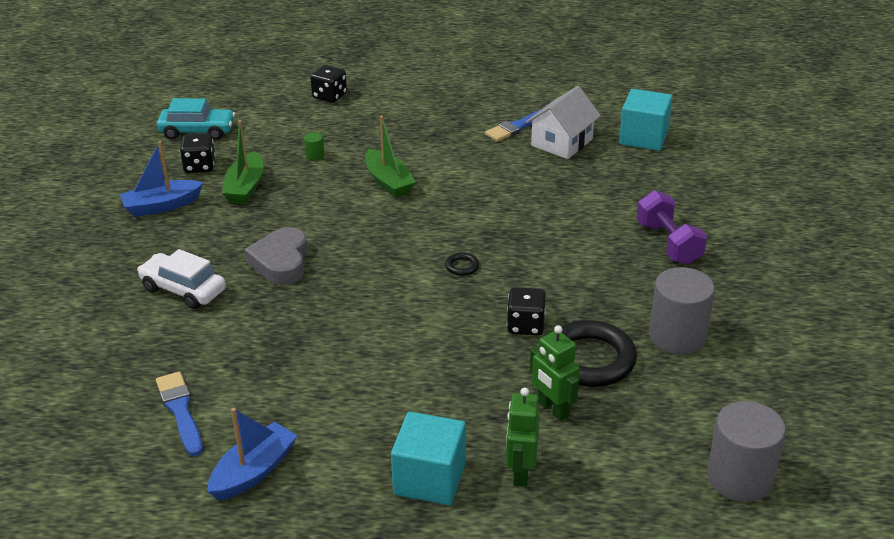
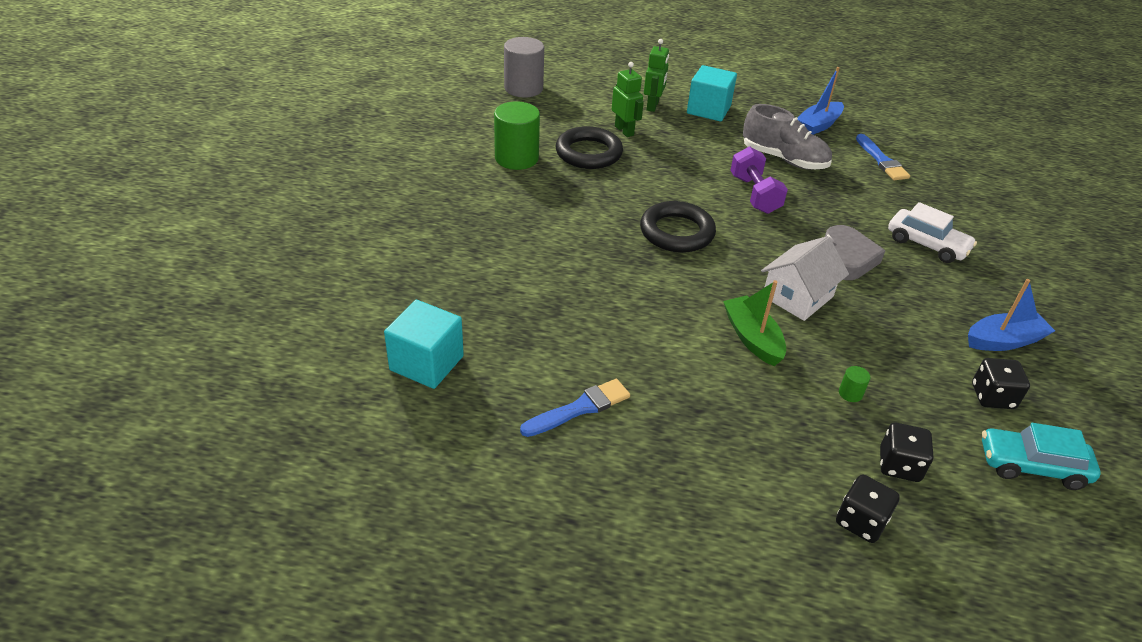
camera: 175 degrees left, 5 degrees up
green boat [222,120,264,204] -> none
black ring [445,252,479,276] -> black ring [640,201,716,253], size x2.42
black dice [507,287,546,336] -> black dice moved to [880,423,933,482]
white house [526,86,601,159] -> white house moved to [761,236,849,321]
purple dumbbell [637,190,707,265] -> purple dumbbell moved to [730,146,788,214]
grey cylinder [649,267,715,355] -> green cylinder [494,102,540,170]
none -> grey shoe [743,104,832,170]

